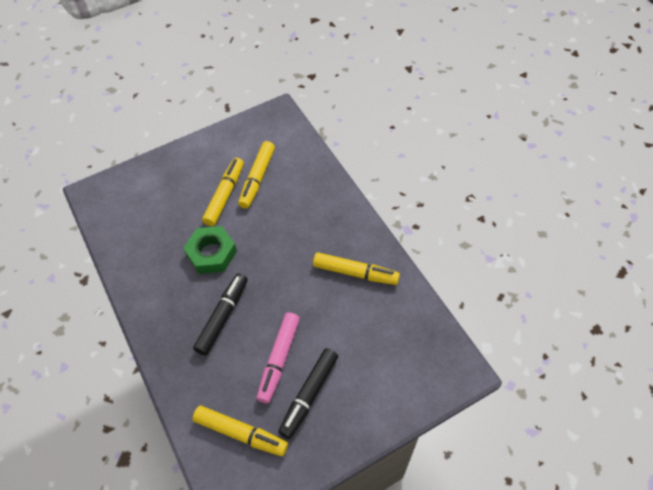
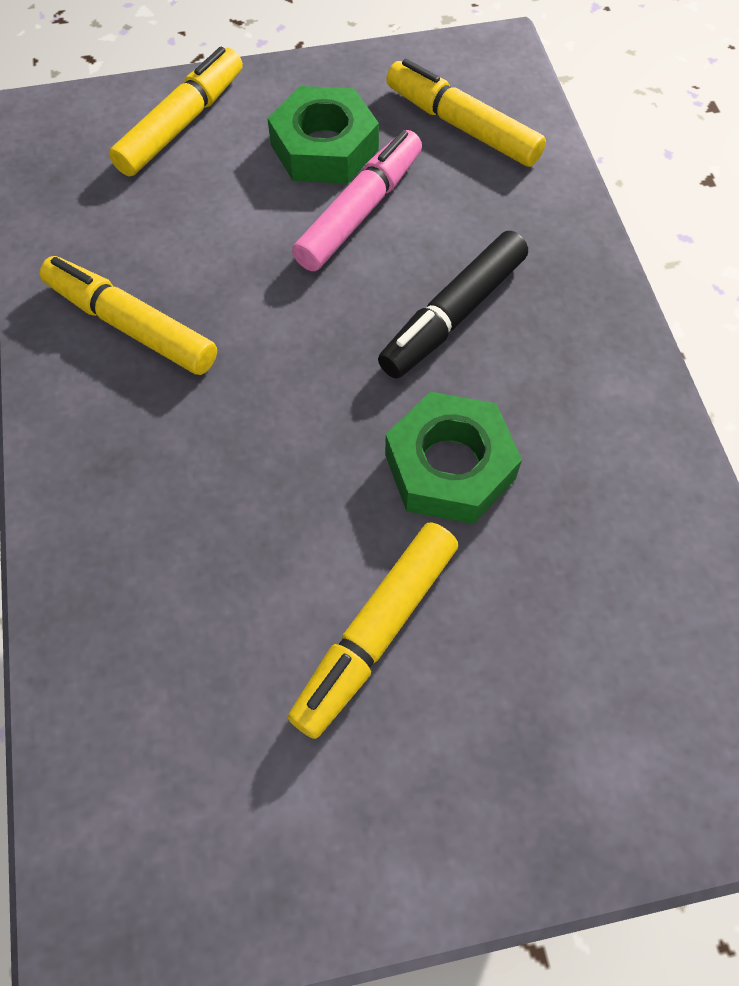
camera: 165 degrees left, 5 degrees up
yellow marker [238,141,275,209] -> yellow marker moved to [109,47,243,176]
black marker [278,348,338,439] -> green nut [267,86,379,184]

